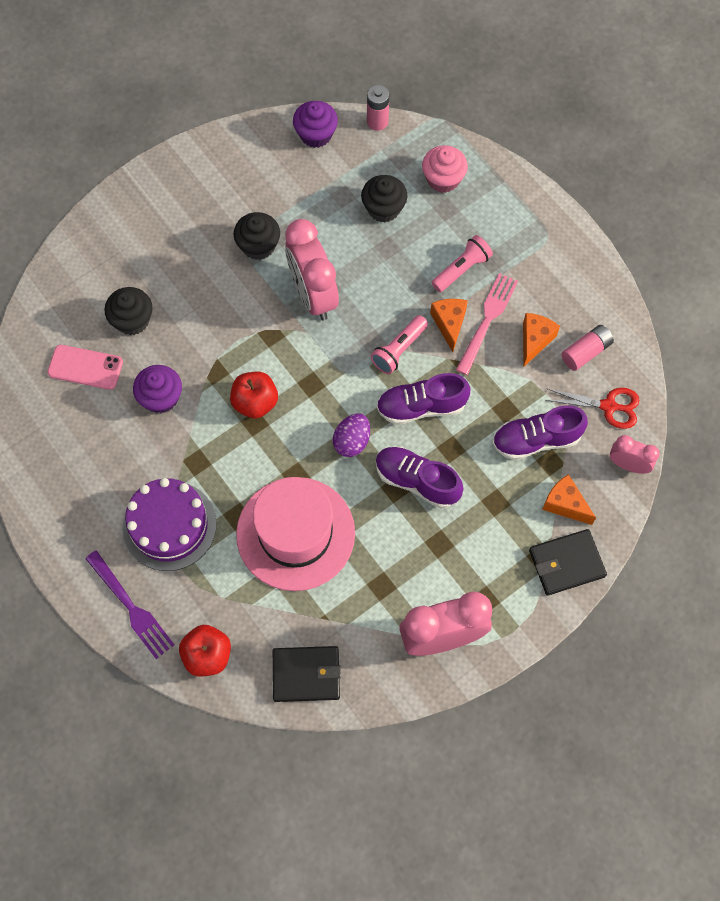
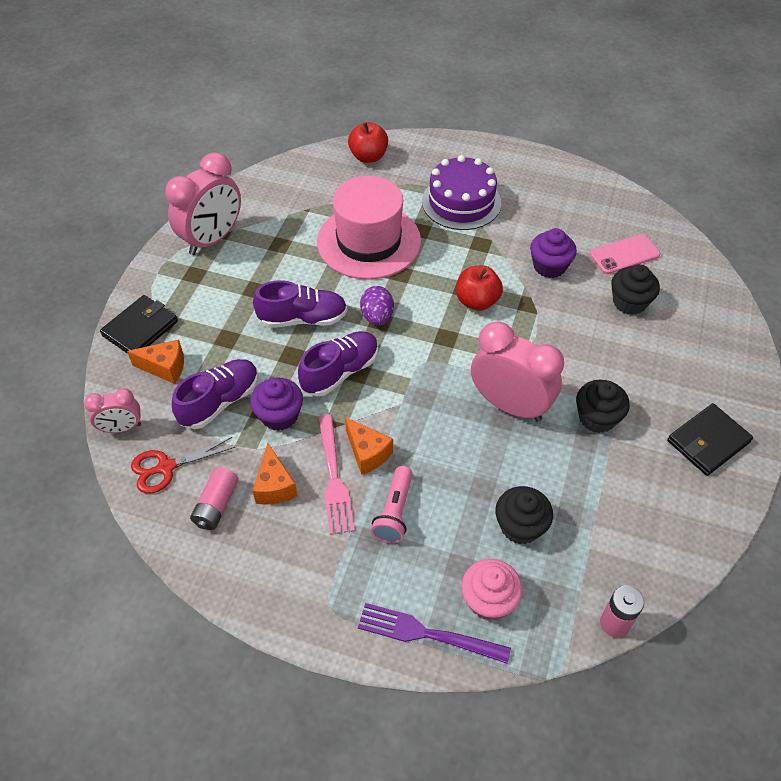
camera: 145 degrees right, 15 degrees down
purple fork [85,550,174,659] -> purple fork moved to [358,603,511,664]
black wallet [273,646,341,702] -> black wallet moved to [667,403,753,476]
purple cupcake [293,101,338,148] -> purple cupcake moved to [250,377,303,431]
pink flashlight [371,315,428,374] -> none

